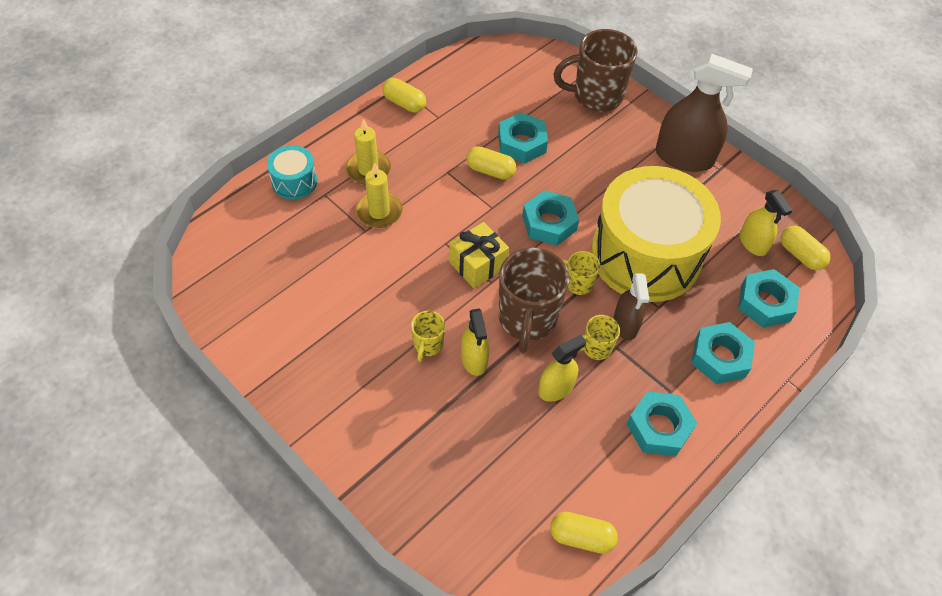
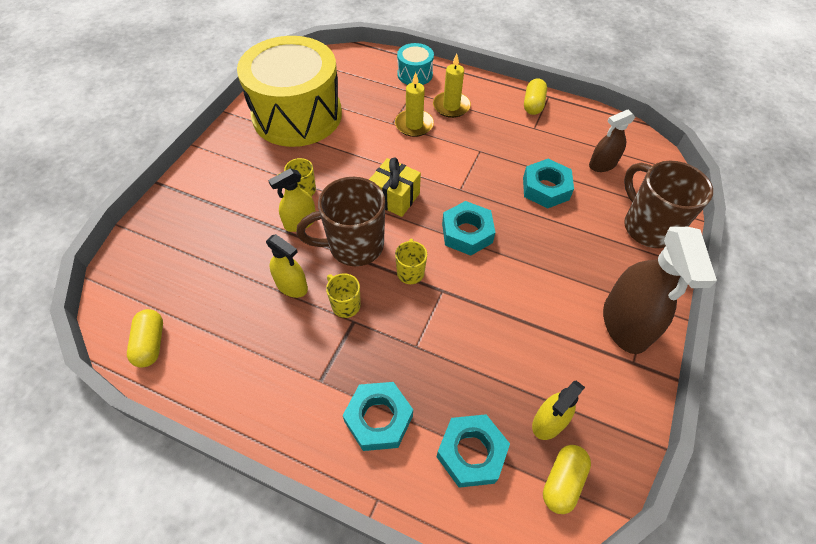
camera: 70 degrees right, 0 degrees up
yellow capsule [466,146,516,179] -> none
yellow drum [591,166,721,302] -> yellow drum moved to [237,36,342,147]
brown spray bottle [613,273,649,340] -> brown spray bottle moved to [589,110,635,172]
turquoise nut [627,391,697,456] -> none

